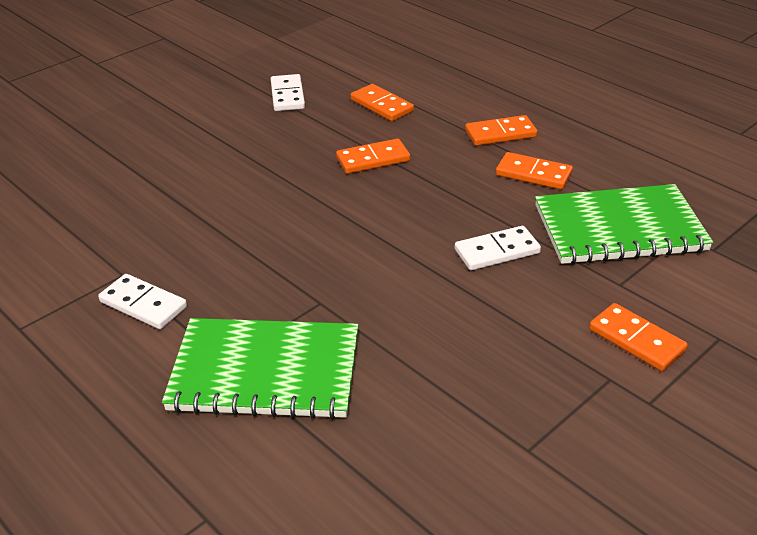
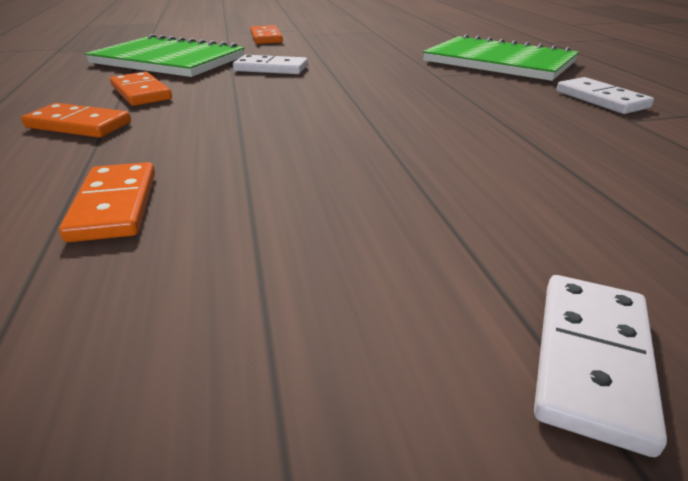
camera: 150 degrees left, 5 degrees down
white domino [271,74,305,111] -> white domino moved to [534,275,667,457]
orange domino [336,139,410,174] -> none

